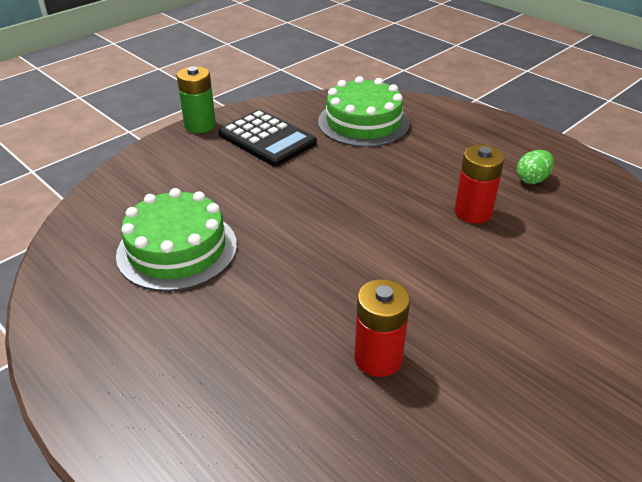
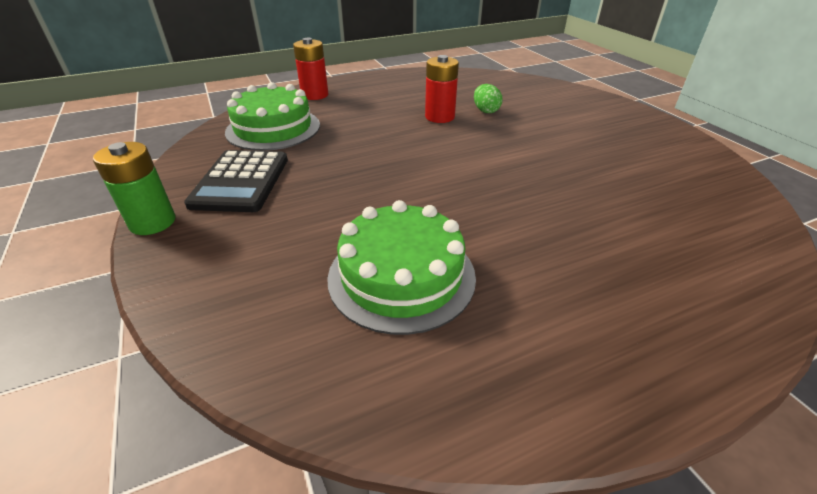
camera: 70 degrees left, 0 degrees up
black calculator [218,110,317,166] -> black calculator turned 120 degrees clockwise [184,150,288,212]
red battery [355,279,410,377] -> red battery moved to [293,38,328,100]
green egg [517,150,554,184] -> green egg moved to [474,84,502,113]

